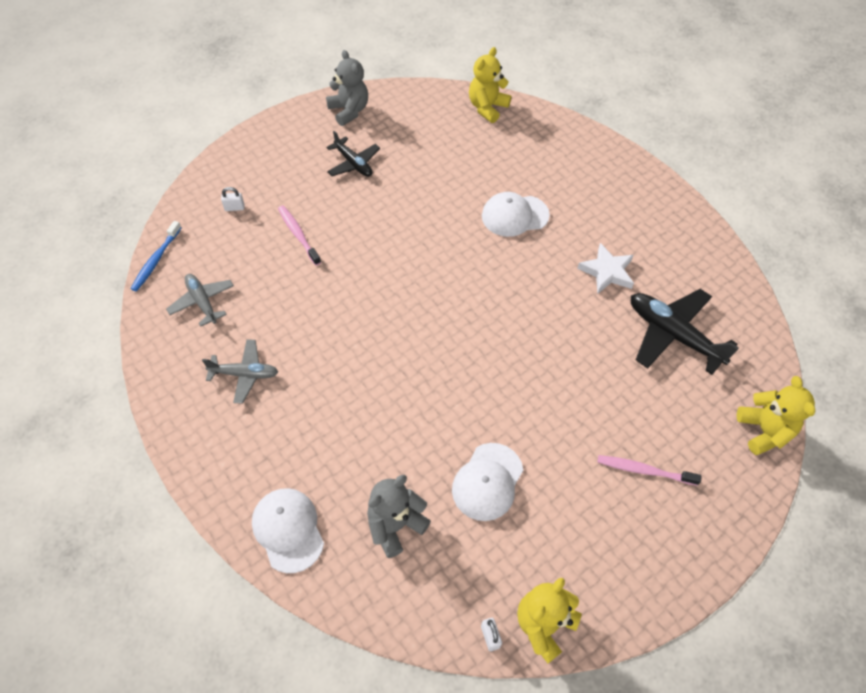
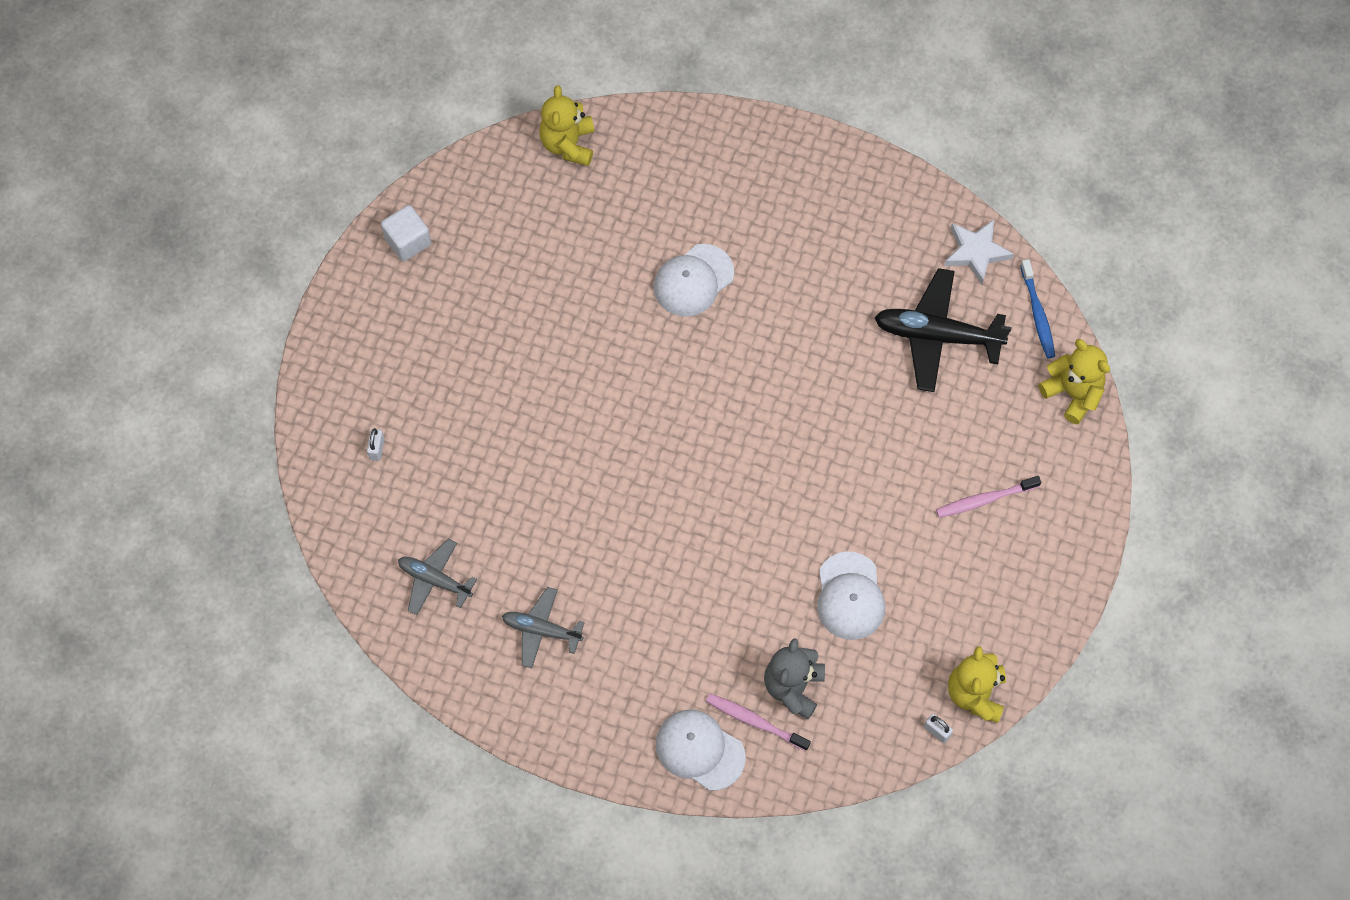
camera: 30 degrees left, 10 degrees up
blue toothbrush [131,221,181,291] -> blue toothbrush moved to [1020,259,1055,358]
grey plane [202,339,278,404] -> grey plane turned 135 degrees counterclockwise [502,587,585,668]
white padlock [221,187,244,211] -> white padlock turned 45 degrees counterclockwise [367,428,385,461]
pink toothbrush [278,206,321,266] -> pink toothbrush moved to [706,694,811,751]
grey teddy bear [326,50,368,126] -> white cube [381,205,431,261]
black plane [327,131,380,177] -> none
white star [577,243,634,294] -> white star moved to [944,219,1014,284]

